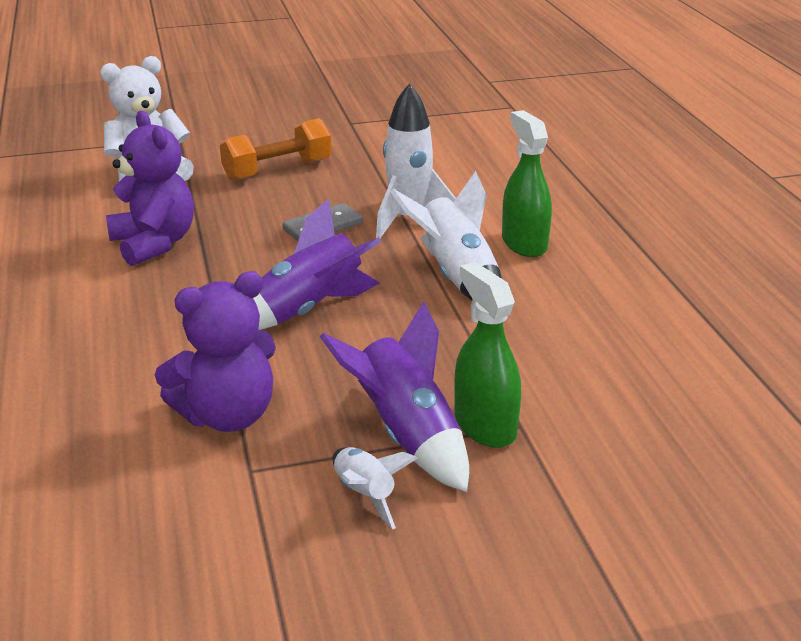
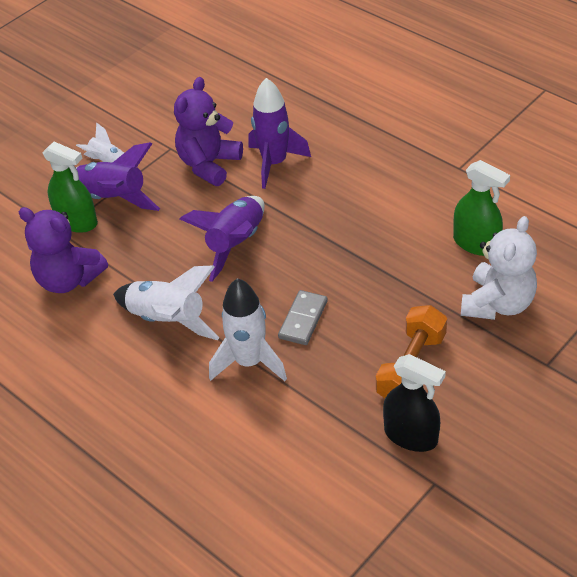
camera: 150 degrees right, 15 degrees up
purple teddy bear [106,111,194,266] -> purple teddy bear moved to [19,207,108,293]
green spray bottle [502,110,552,257] -> green spray bottle moved to [453,160,510,256]
none -> purple rocket [249,78,311,189]
none -> black spray bottle [383,354,446,452]

